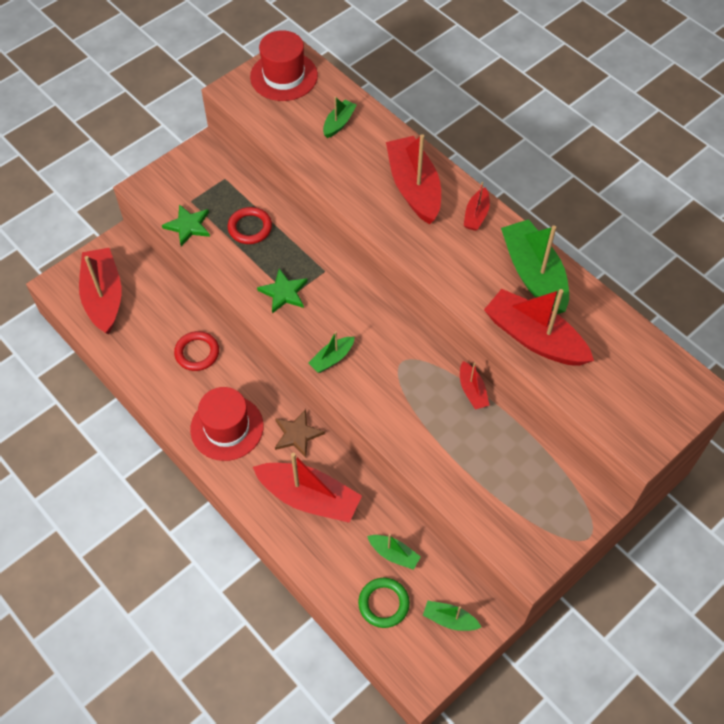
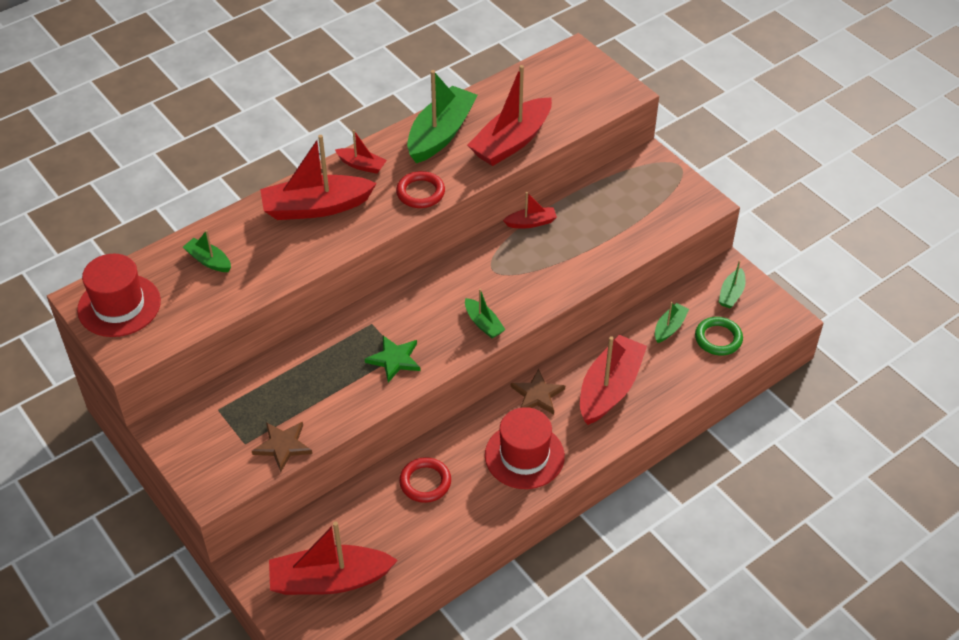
camera: 85 degrees left, 10 degrees down
green star [162,204,210,246] -> brown star [252,422,312,472]
red ring [228,207,272,244] -> red ring moved to [396,171,445,208]
green boat [501,219,569,314] -> green boat turned 135 degrees clockwise [407,70,478,163]

